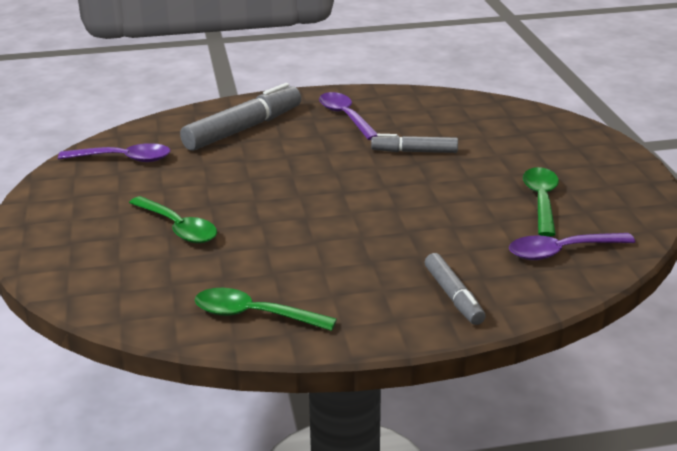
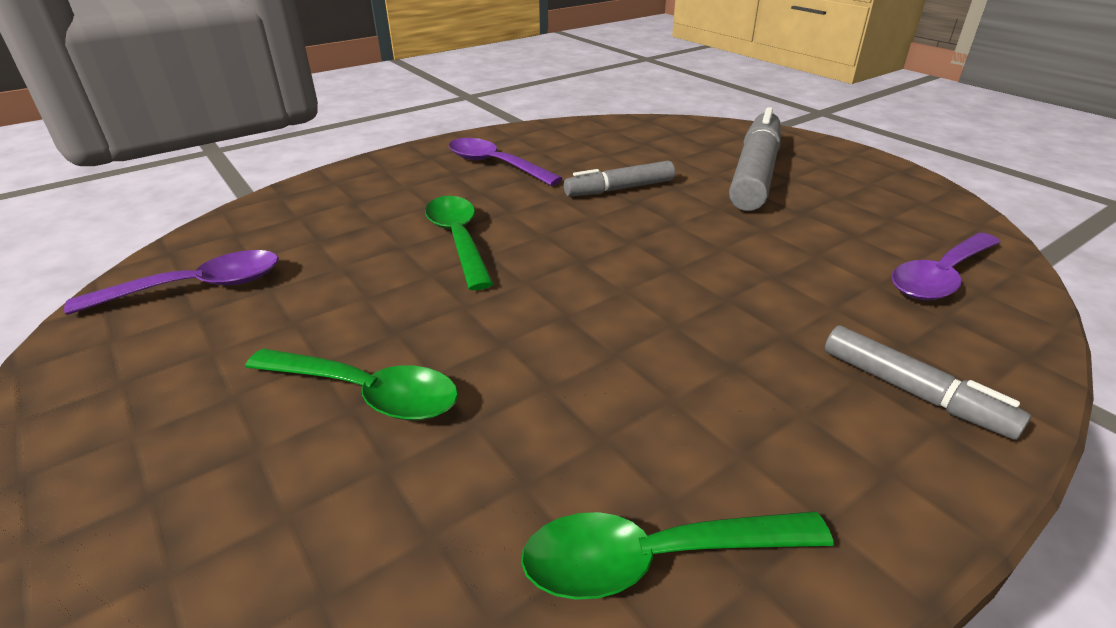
camera: 25 degrees left, 5 degrees up
grey marker [180,83,301,151] -> grey marker moved to [729,107,781,211]
green spoon [523,167,559,237] -> green spoon moved to [425,196,494,290]

